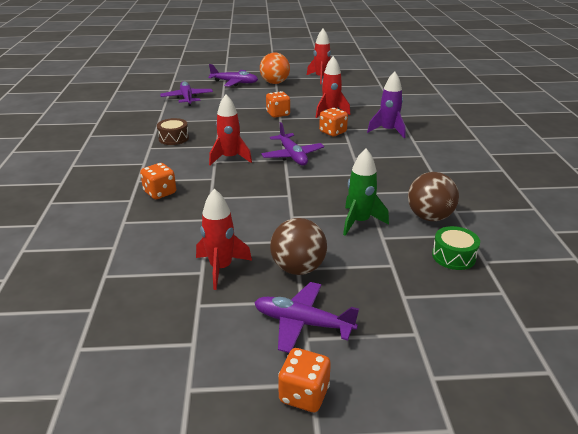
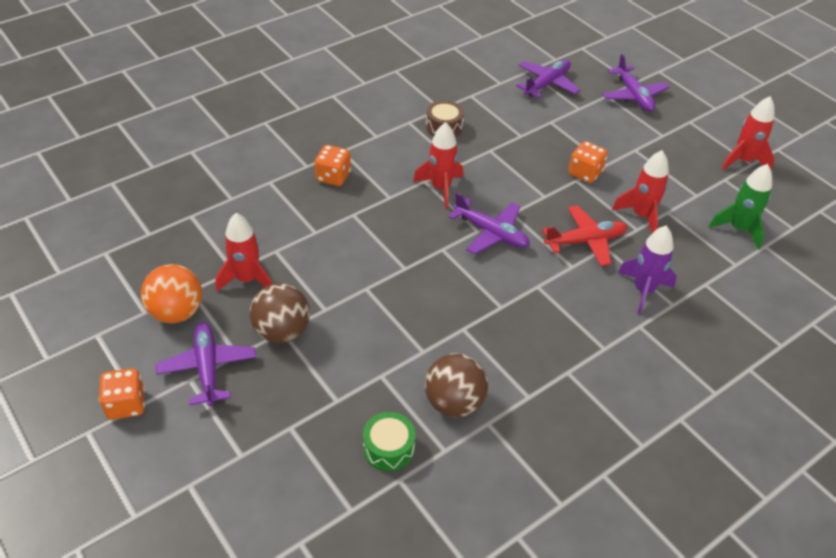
camera: 55 degrees right, 15 degrees up
orange ball [260,53,290,84] -> orange ball moved to [141,264,202,323]
purple plane [261,122,324,165] -> purple plane turned 90 degrees counterclockwise [448,192,530,254]
orange dice [319,108,348,136] -> red plane [542,205,627,266]
green rocket [343,148,389,236] -> green rocket moved to [709,164,772,249]

